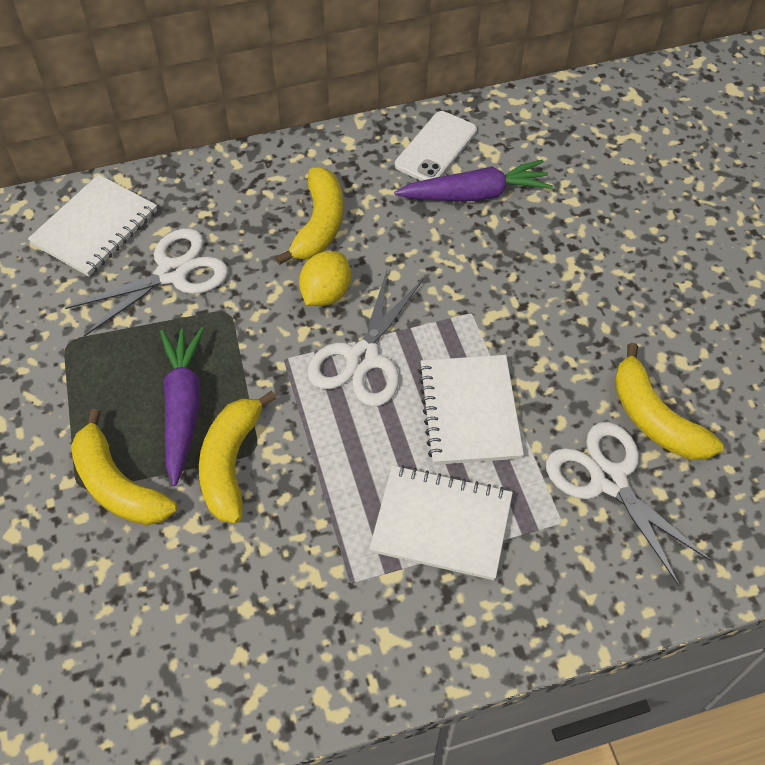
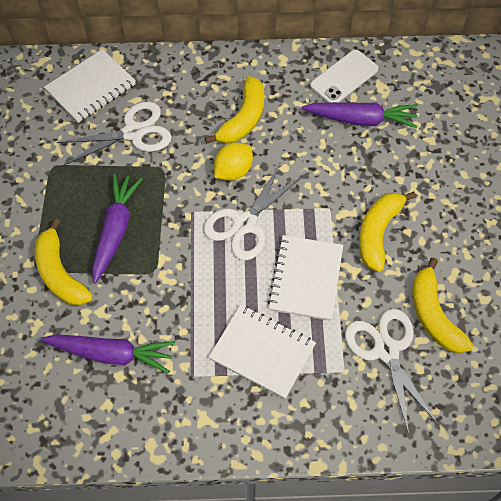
camera: 15 degrees right, 5 degrees up
yellow banana [199,391,276,523] -> yellow banana moved to [359,191,416,272]
none -> purple carrot [41,334,175,374]

